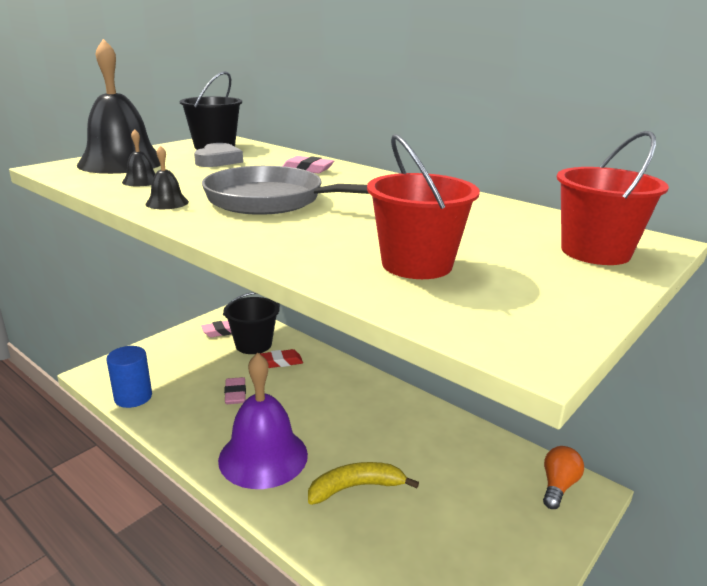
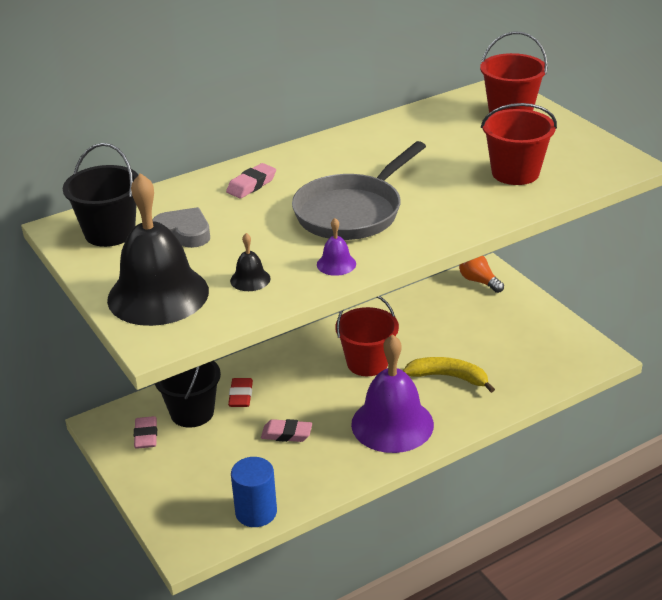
camera: 70 degrees left, 10 degrees up
black bell [145,145,189,209] -> purple bell [317,218,356,276]
yellow banana [308,462,419,505] -> yellow banana turned 105 degrees clockwise [403,357,495,393]
none -> red bucket [335,296,399,376]

